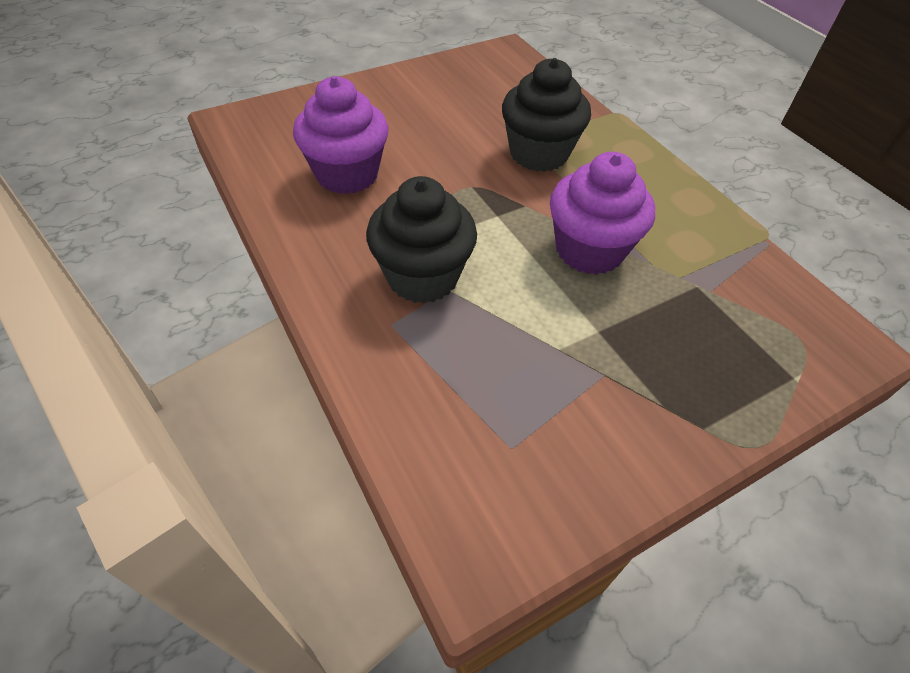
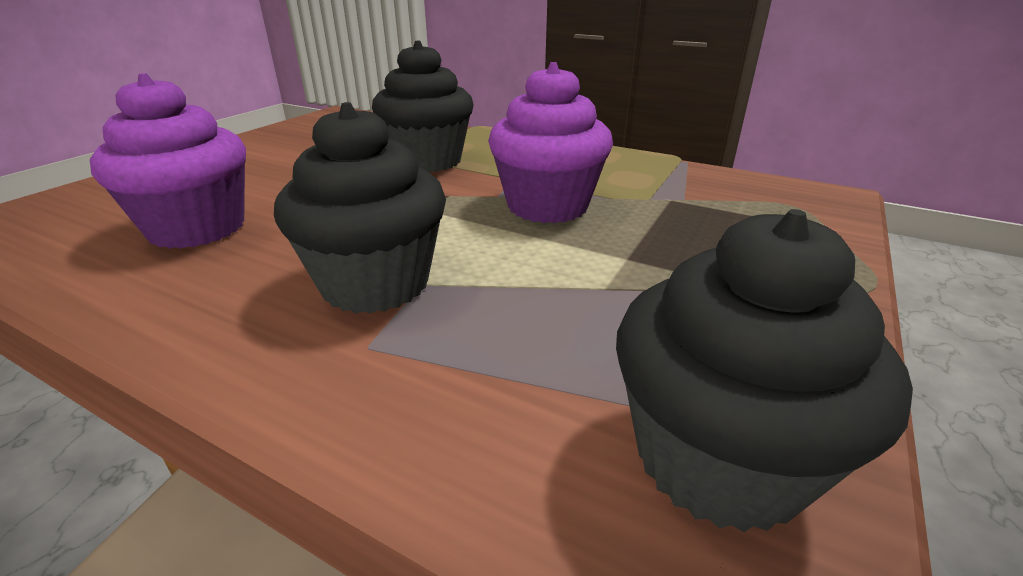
camera: 30 degrees left, 20 degrees down
none -> black cupcake [616,209,913,533]

